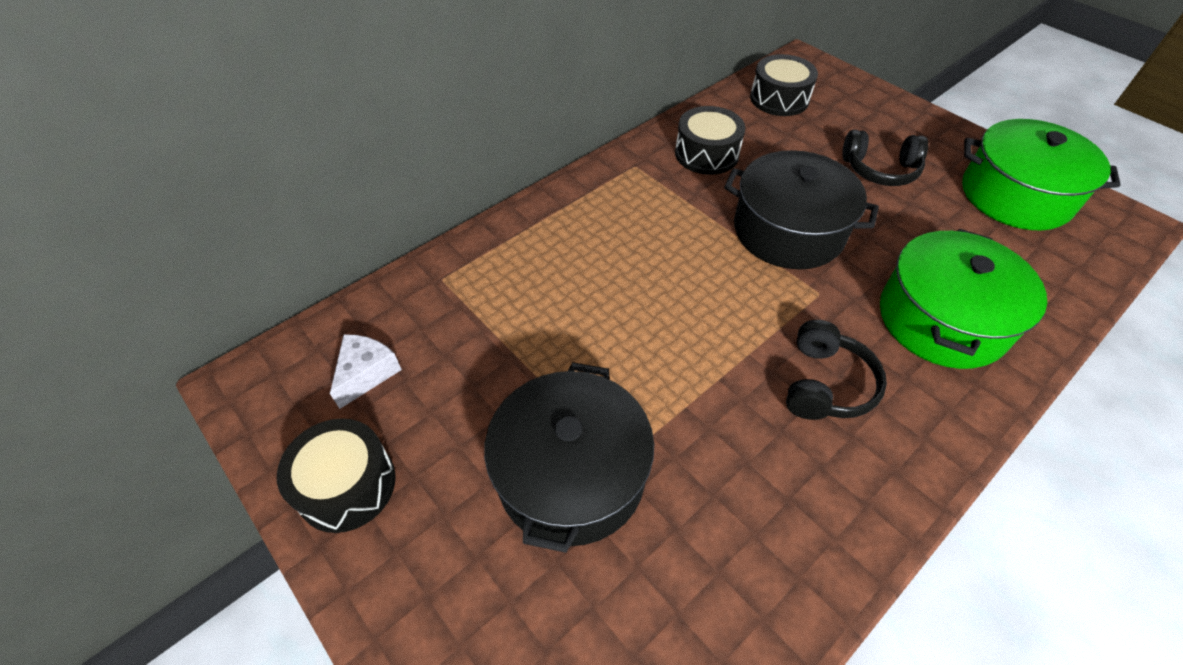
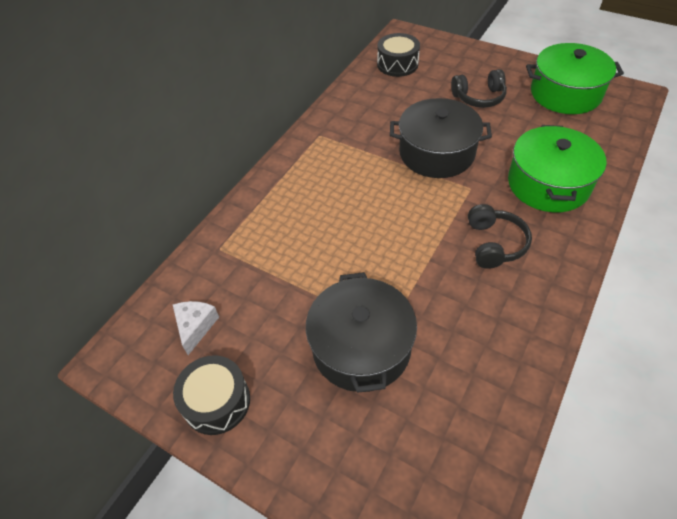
camera: 15 degrees left, 0 degrees up
black drum [675,106,745,175] -> none

